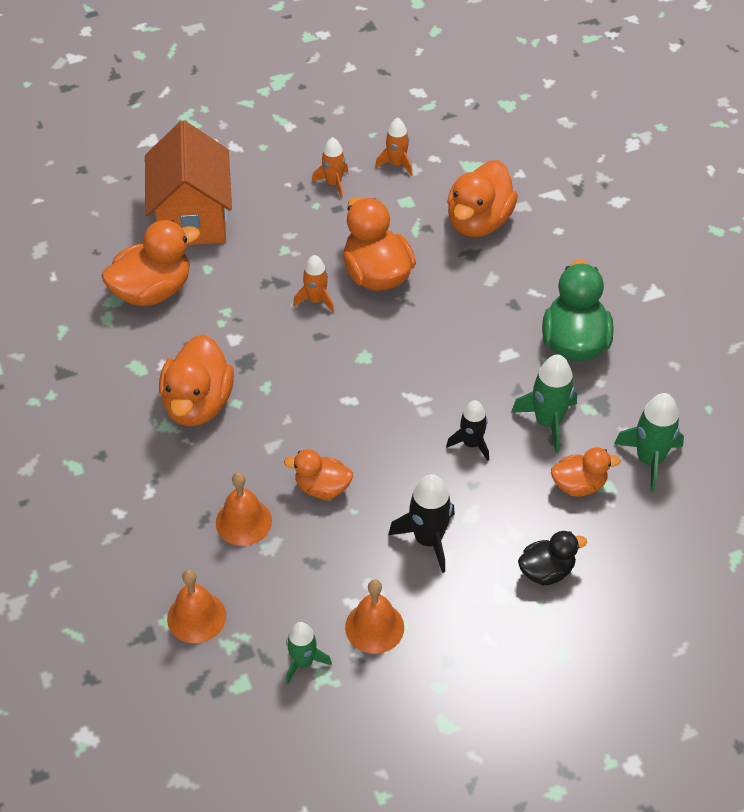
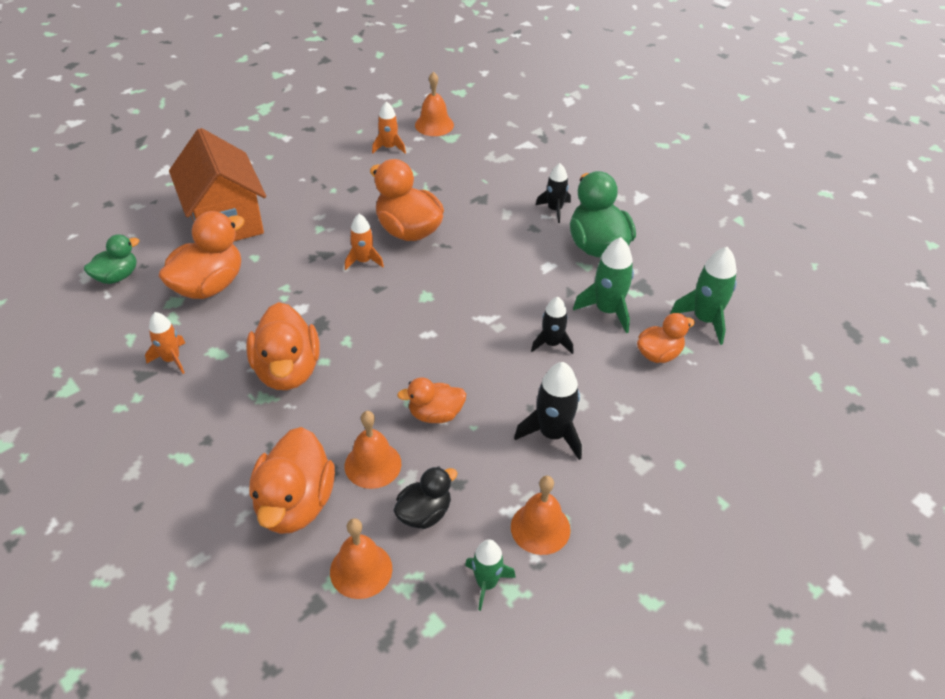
camera: 20 degrees left, 5 degrees down
orange rocket [312,137,348,198] -> orange rocket moved to [145,312,185,374]
orange duck [447,160,518,237] -> orange duck moved to [250,427,335,534]
black duck [518,531,587,585] -> black duck moved to [394,466,458,529]
none -> green duck [84,234,139,284]
none -> orange bell [415,72,454,136]
none -> black rocket [536,163,571,223]

